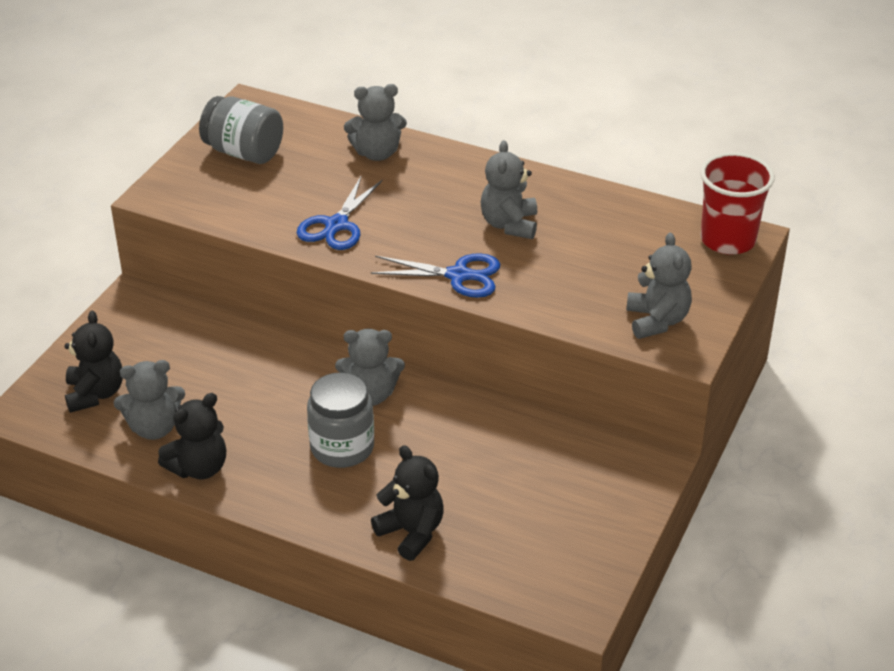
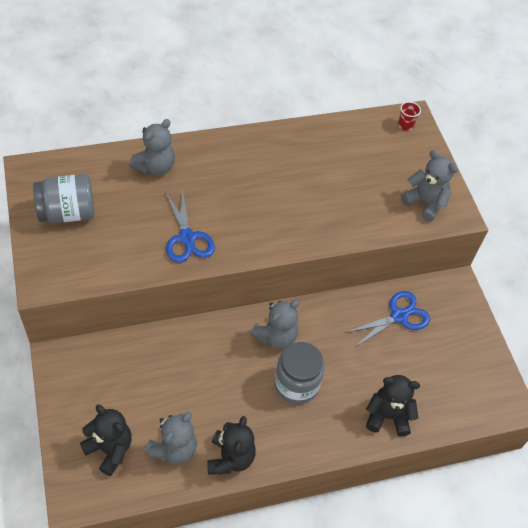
camera: 45 degrees left, 15 degrees up
blue scissors [370,253,501,298] -> blue scissors moved to [345,291,430,347]
grey teddy bear [480,140,537,239] -> none
red cup [700,152,775,255] -> red cup [398,102,421,131], size x0.44

